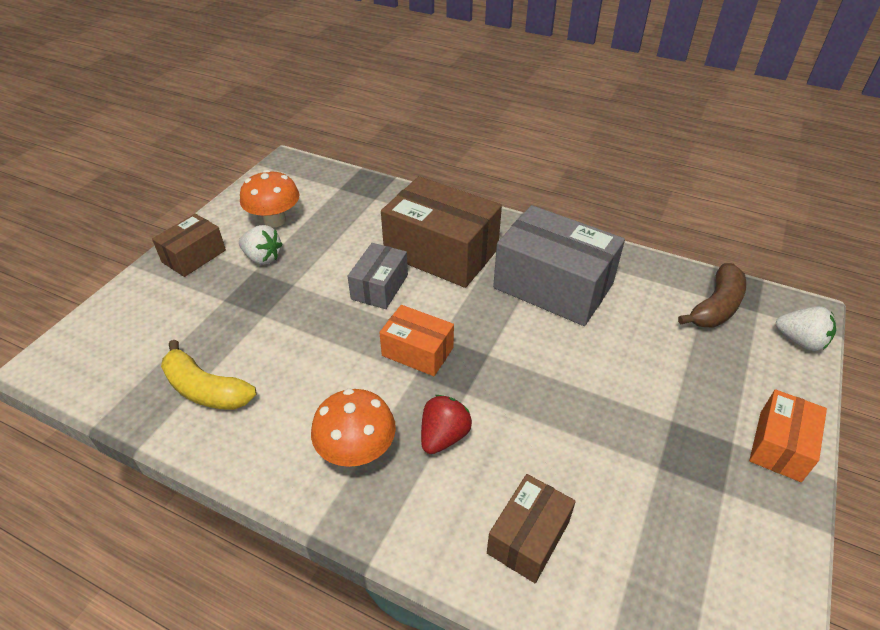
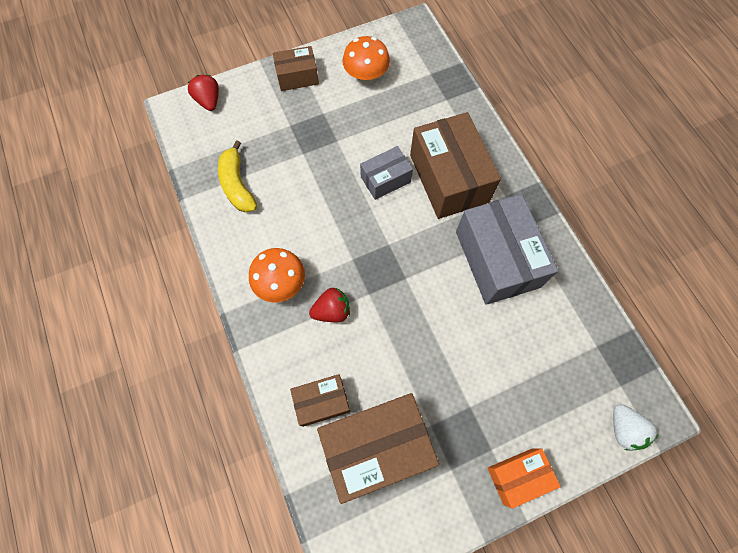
camera: 40 degrees right, 25 degrees up
white strawberry [239,225,283,265] -> none
orange box [379,305,454,376] -> none
brown banana [678,263,746,328] -> none
none -> red strawberry [188,75,219,111]
none -> brown box [317,393,439,504]

